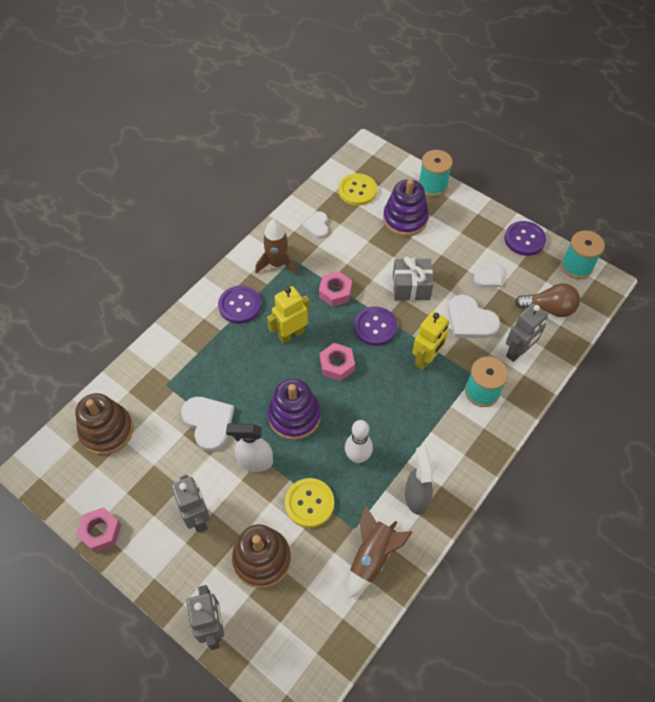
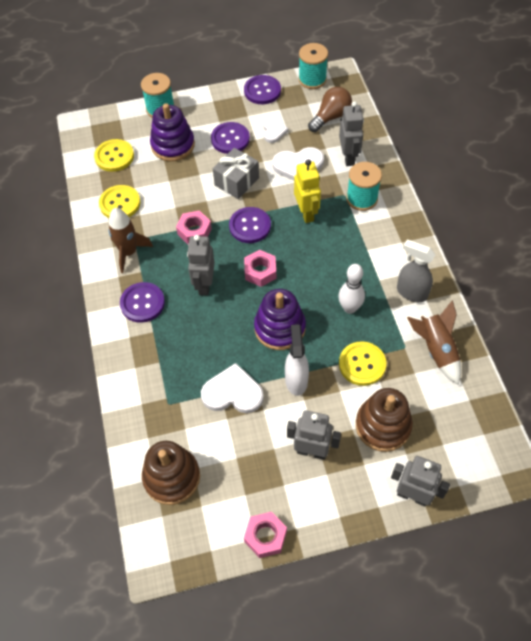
camera: 50 degrees left, 0 degrees up
white spray bottle [226,423,273,472] -> white spray bottle turned 135 degrees clockwise [285,324,309,396]
yellow robot [267,286,310,344] -> grey robot [187,235,215,295]
white heart [302,211,328,238] -> yellow button [99,185,141,218]
none -> purple button [211,122,250,154]

